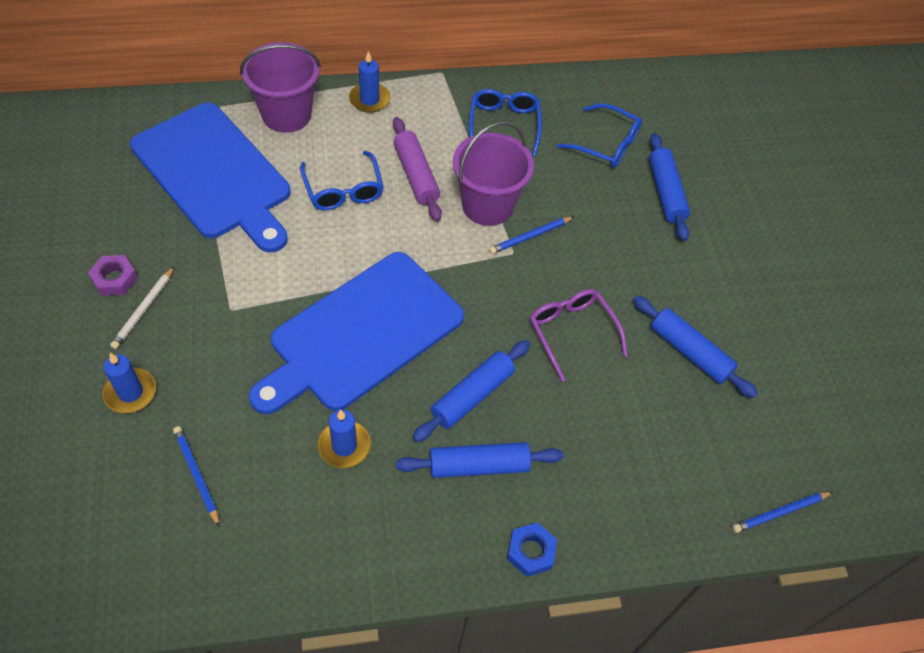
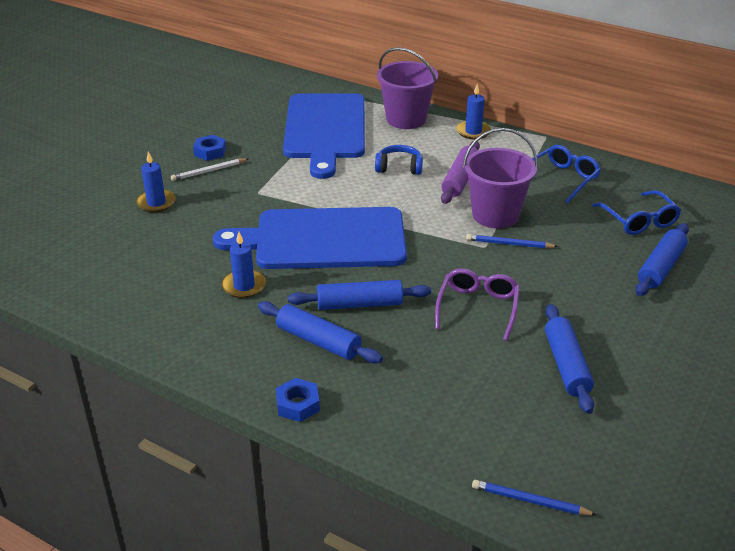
camera: 45 degrees right, 20 degrees down
purple nut [88,255,138,296] -> blue nut [193,135,226,161]
blue pencil [173,426,220,527] -> none
blue glasses [300,151,384,210] -> blue headphones [375,145,423,175]

